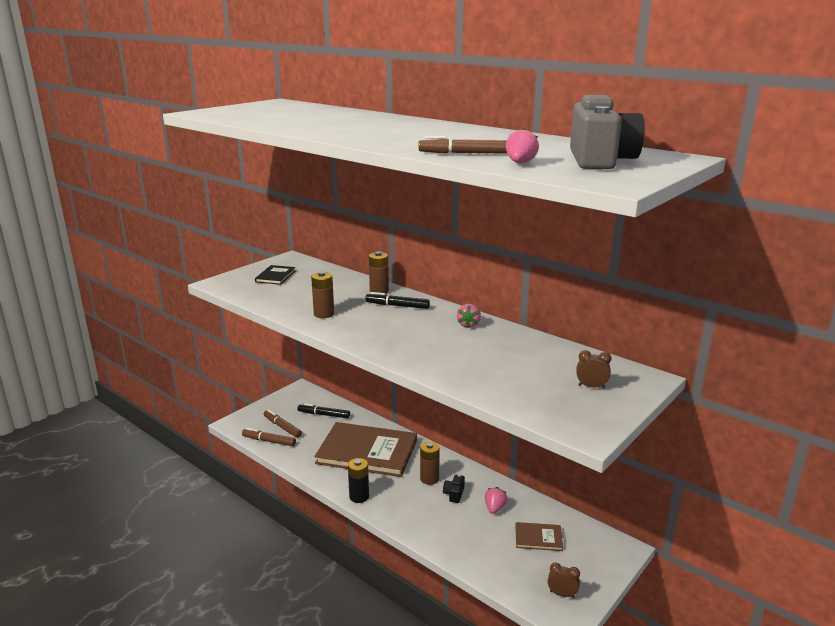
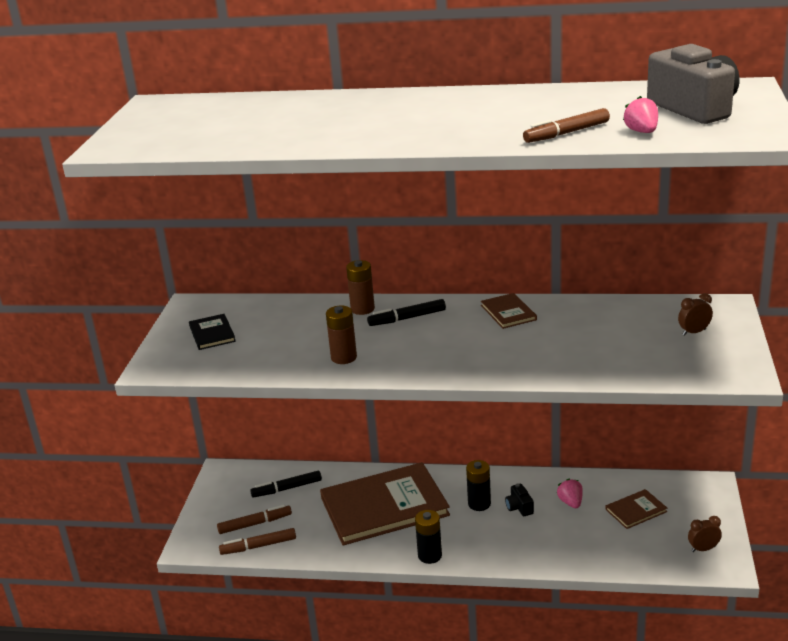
camera: 30 degrees left, 5 degrees up
brown marker [264,409,302,438] -> brown marker turned 150 degrees clockwise [217,505,292,534]
brown battery [420,441,440,485] -> black battery [466,460,491,511]
pink strawberry [457,304,481,328] -> brown book [481,293,537,329]

